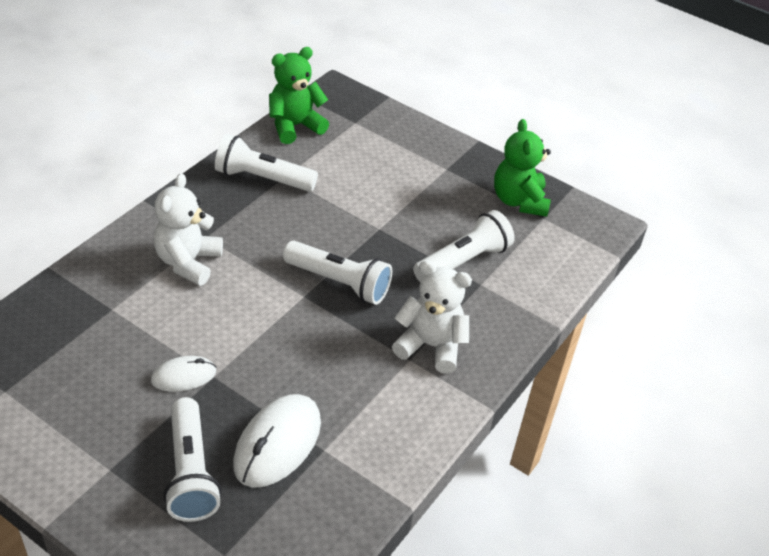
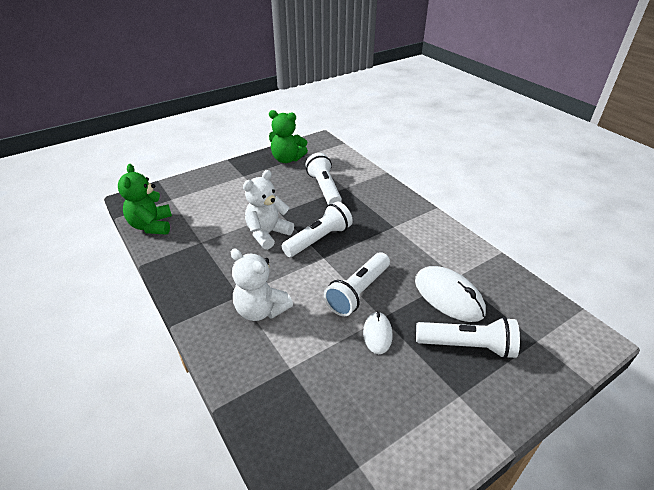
camera: 65 degrees left, 5 degrees down
white flashlight [215,134,318,192] -> white flashlight moved to [324,252,390,316]
white teddy bear [392,260,472,374] -> white teddy bear moved to [243,170,294,250]

